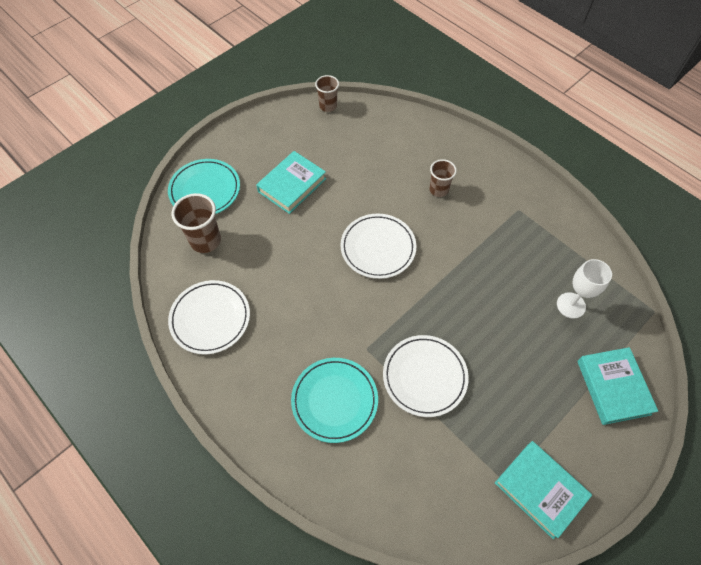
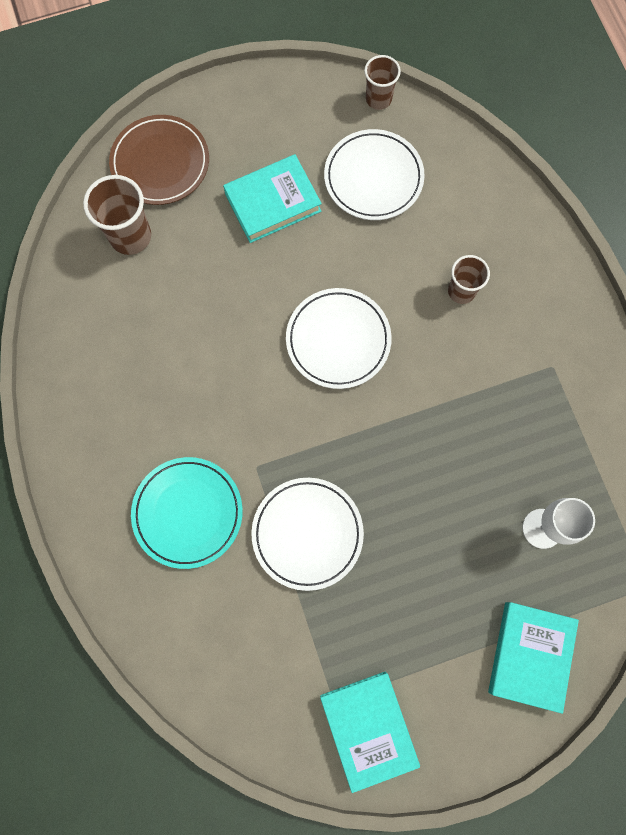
camera: 25 degrees right, 15 degrees up
turquoise plate [168,159,240,214] -> brown plate [109,115,209,205]
white plate [168,280,250,354] -> white plate moved to [324,129,425,220]

